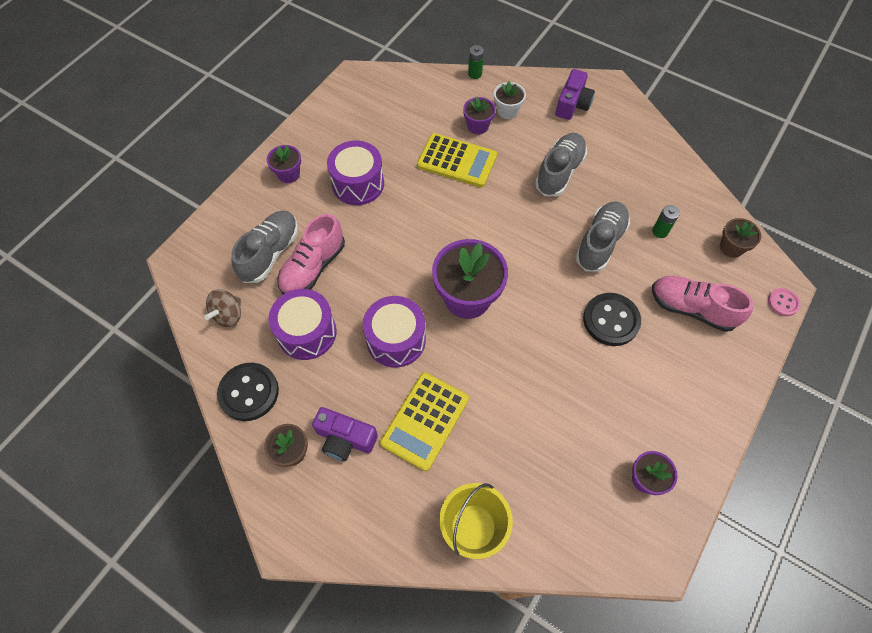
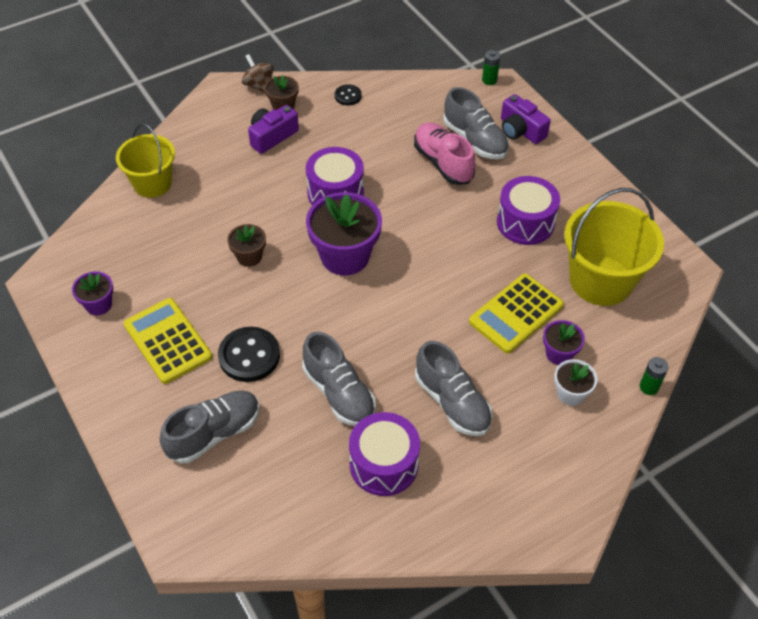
camera: 115 degrees right, 10 degrees down
brown spinning top [204,289,241,327] -> brown spinning top moved to [242,54,274,94]
black button [217,363,279,421] -> black button [335,84,362,105], size x0.54
purple flower pot [267,145,301,183] -> none
purple drum [268,289,337,360] -> purple drum moved to [349,412,420,496]
yellow calculator [380,372,469,471] -> yellow calculator moved to [124,298,212,384]
purple camera [555,69,595,120] -> purple camera moved to [501,94,551,144]
green battery [652,205,680,238] -> green battery moved to [482,50,500,85]
pink shoe [652,276,753,332] -> grey shoe [160,391,260,463]
brown flower pot [720,218,761,258] -> brown flower pot moved to [227,224,266,267]
pink button [768,288,801,316] -> none
none -> yellow bucket [564,188,664,306]

